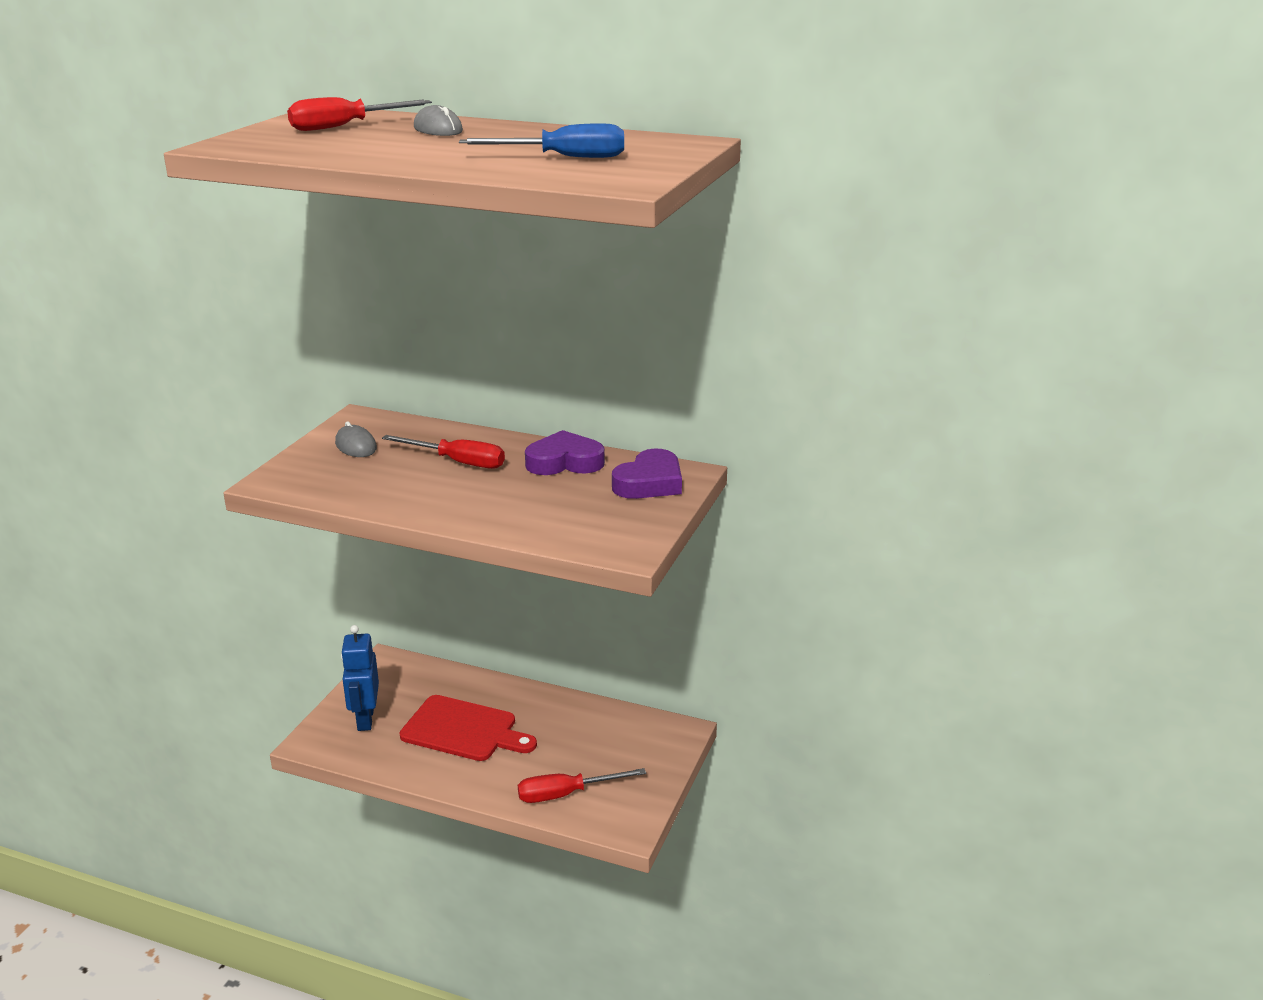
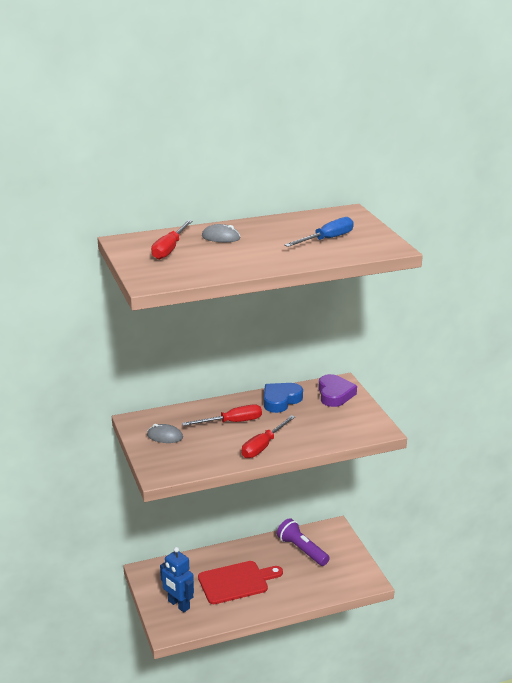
camera: 40 degrees left, 0 degrees up
red screwdriver [518,768,646,803] -> red screwdriver moved to [242,415,295,458]
purple heart [525,430,605,475] -> blue heart [264,383,303,413]
none -> purple flashlight [277,518,330,566]

